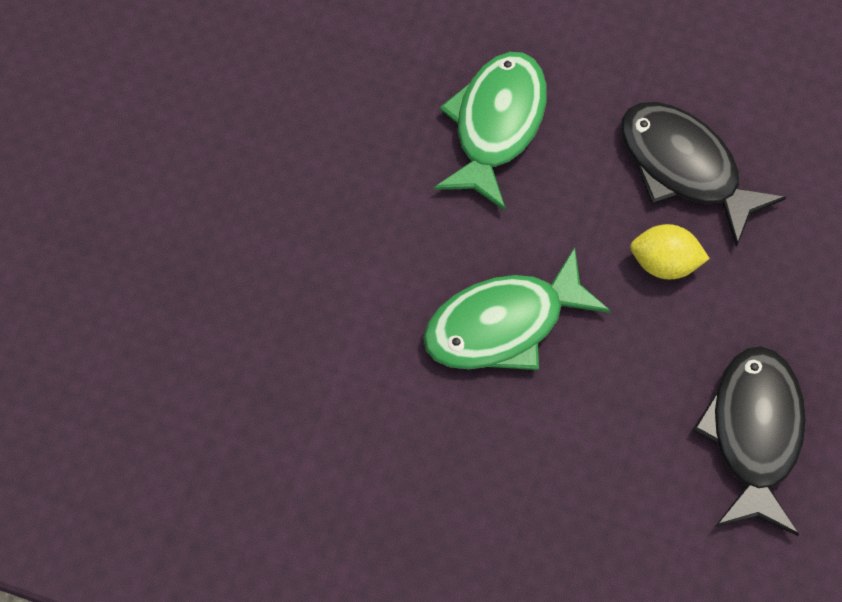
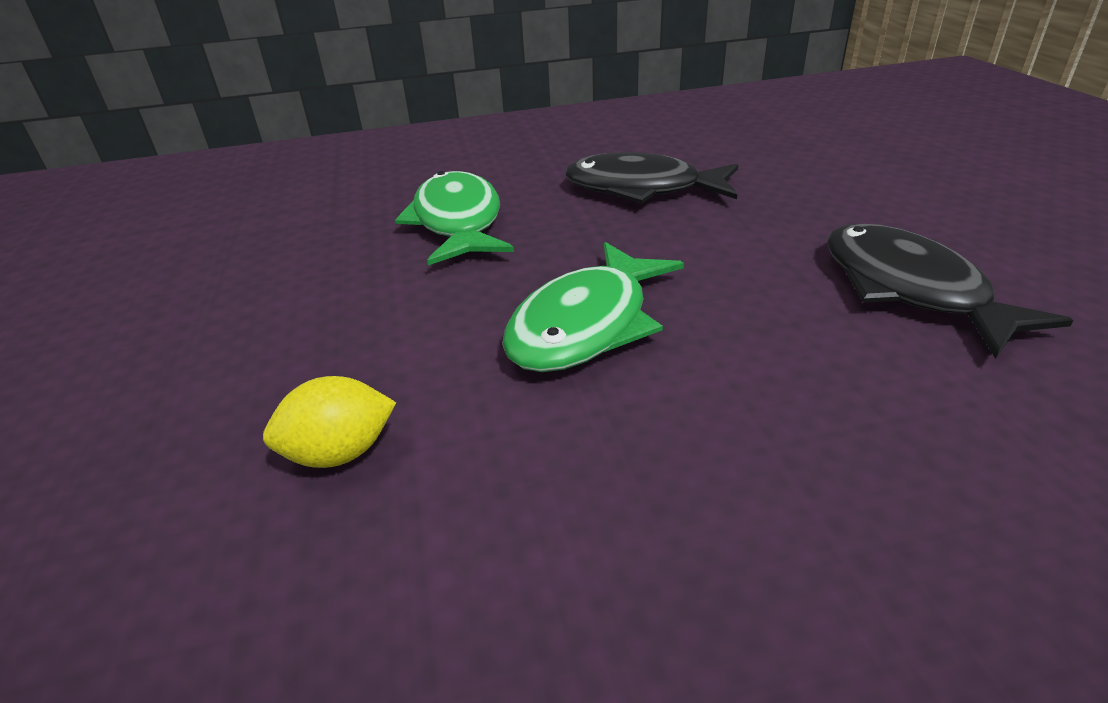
camera: 30 degrees left, 30 degrees down
yellow lemon [630,224,710,280] -> yellow lemon moved to [263,376,396,468]

